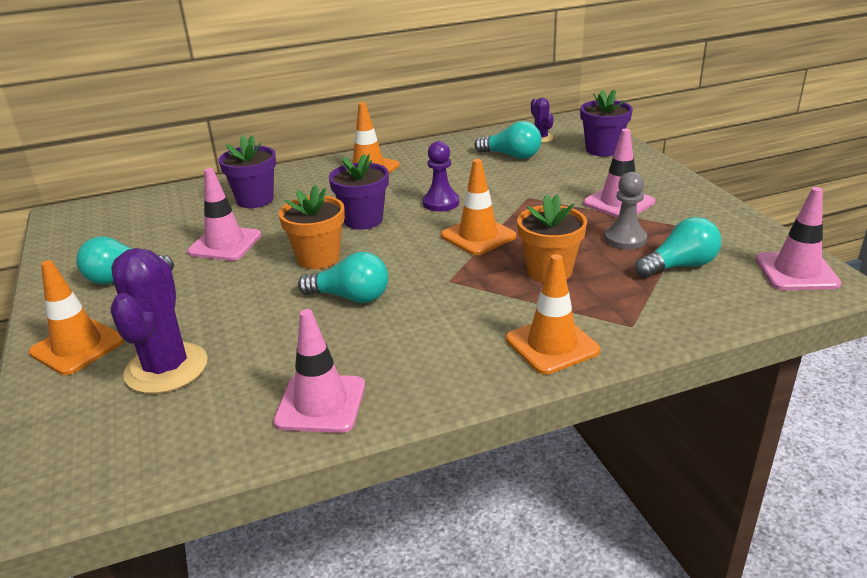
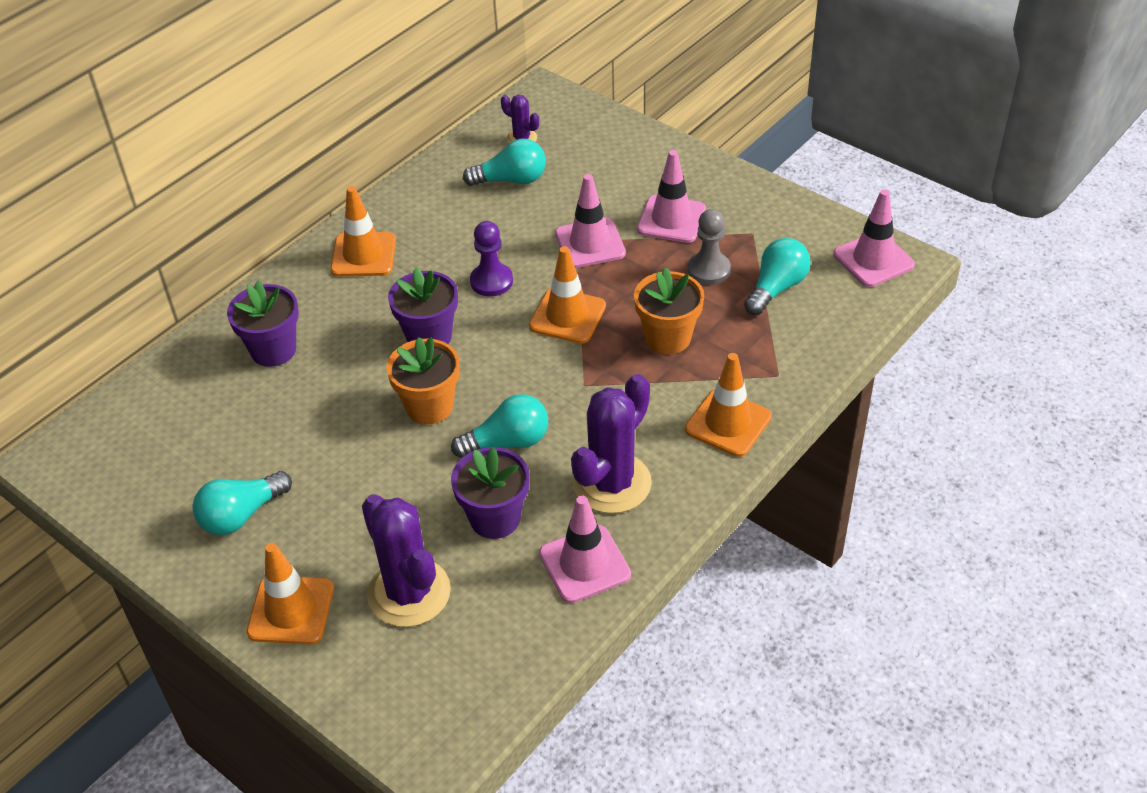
camera: 30 degrees left, 15 degrees up
pink traffic cone [187,168,261,261] -> pink traffic cone moved to [555,174,626,268]
purple flower pot [580,89,633,156] -> purple flower pot moved to [451,447,530,539]
none -> purple cactus [571,374,652,514]

